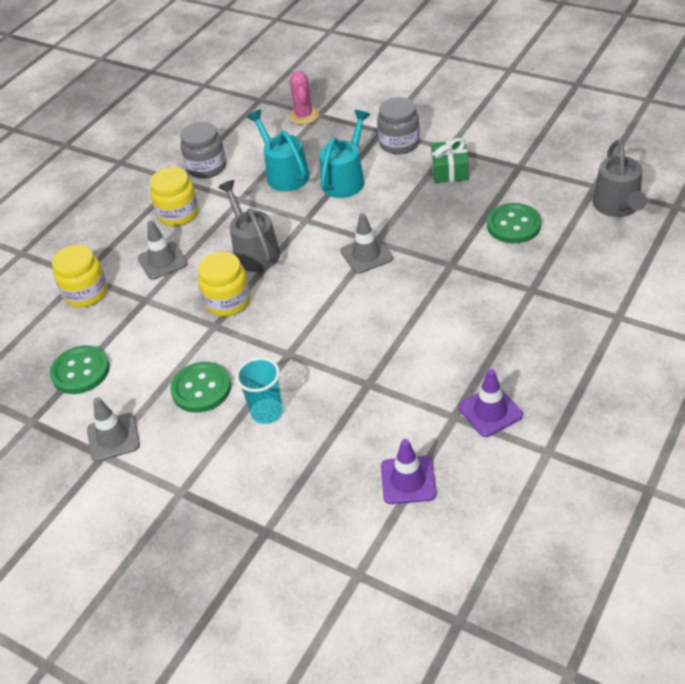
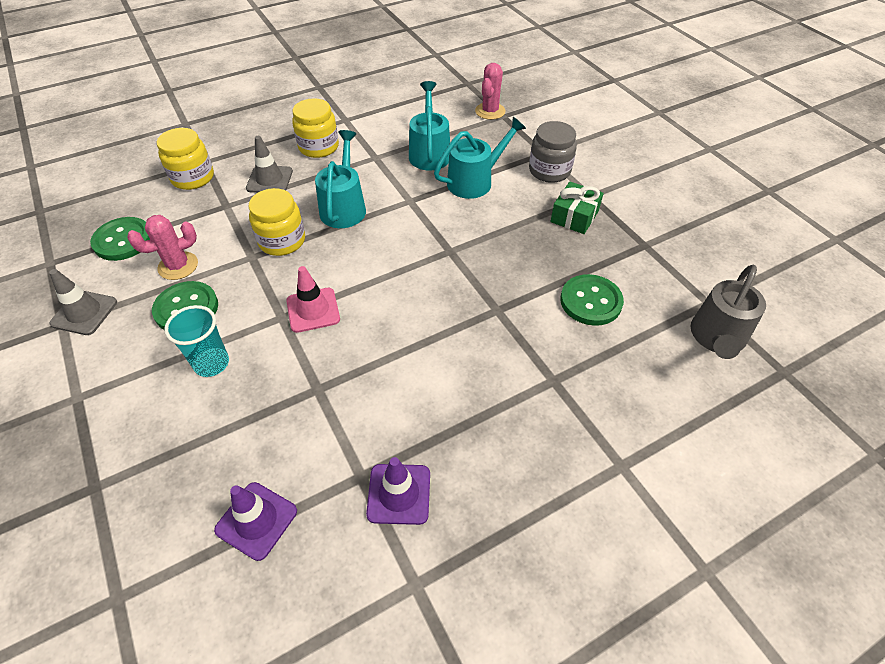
camera: 25 degrees right, 5 degrees up
grey jar [180,122,226,179] -> none
grey watering can [218,180,280,272] -> turquoise watering can [315,130,366,228]
grey traffic cone [341,213,393,274] -> none
none -> pink cactus [127,215,198,280]
none -> pink traffic cone [286,266,340,333]

